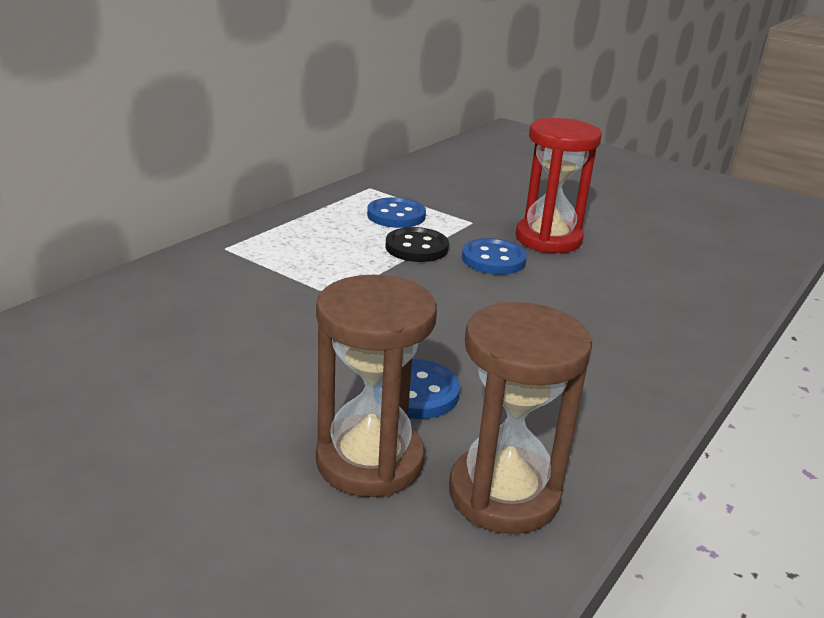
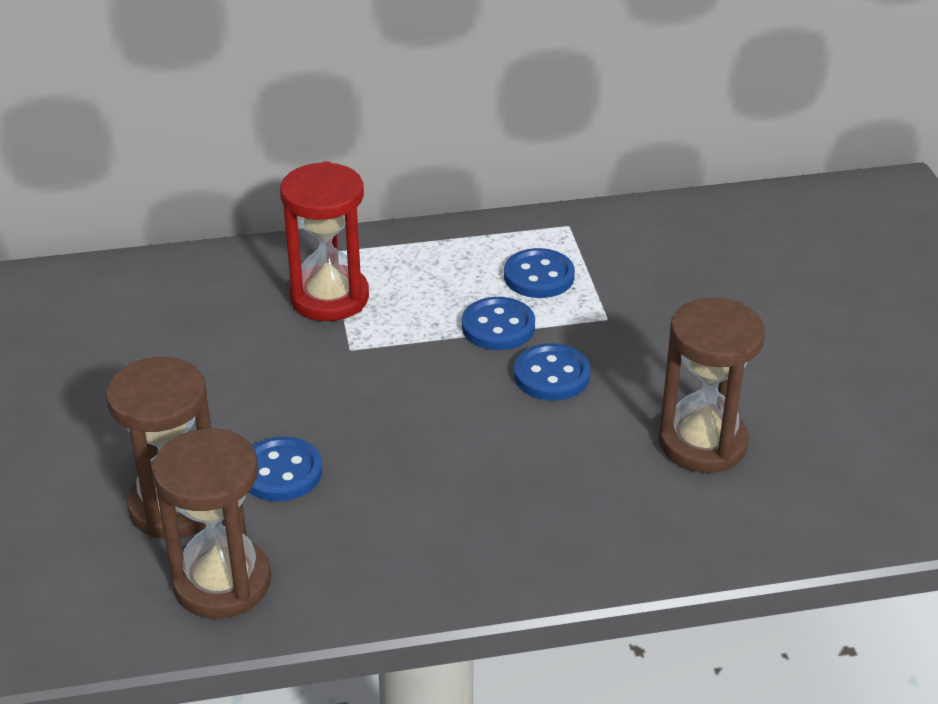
camera: 45 degrees right, 10 degrees up
black button [386,227,449,262] -> blue button [462,297,535,350]
red hourglass [516,118,602,253] -> red hourglass moved to [280,161,369,321]
none -> brown hourglass [659,298,765,473]

